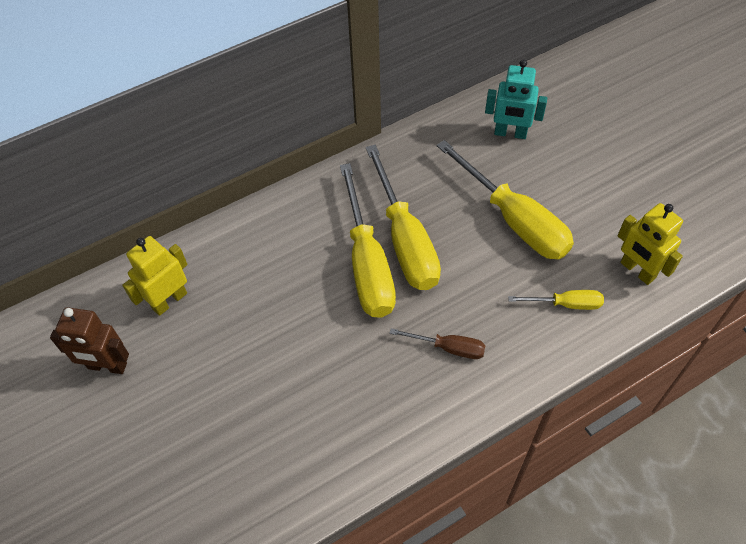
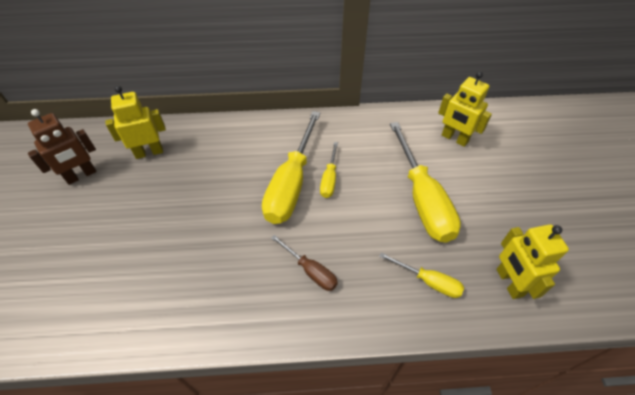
camera: 25 degrees right, 5 degrees down
brown robot [50,307,129,374] -> brown robot turned 75 degrees counterclockwise [28,109,97,185]
yellow screwdriver [366,145,441,290] -> yellow screwdriver [320,142,338,198], size x0.49
turquoise robot [485,60,547,139] -> yellow robot [438,71,492,147]

